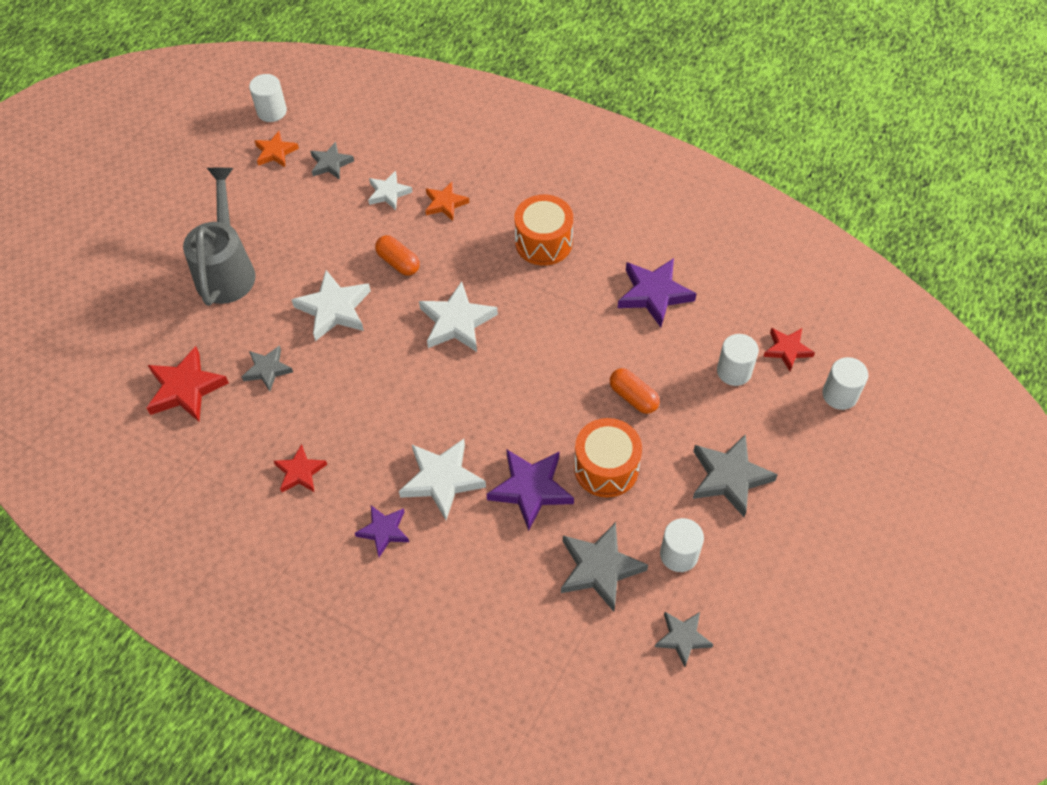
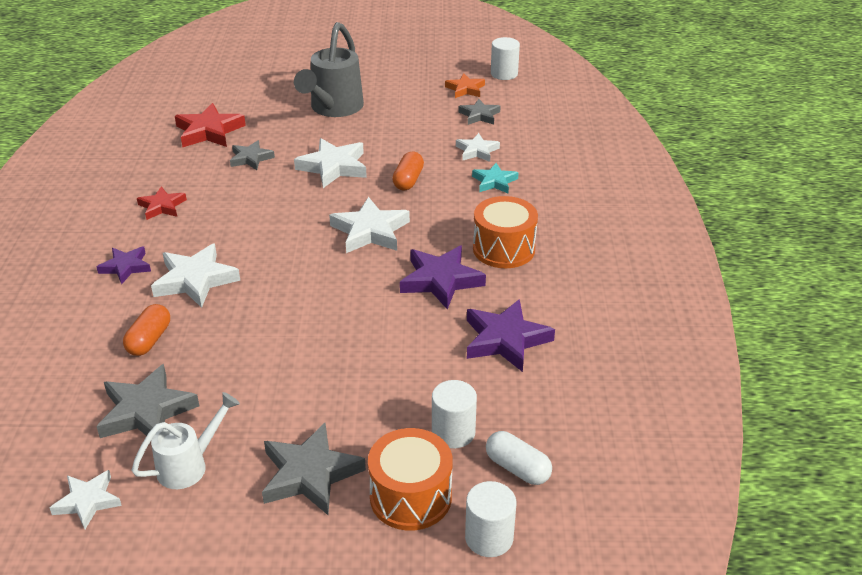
camera: 60 degrees right, 20 degrees down
grey watering can [183,168,255,306] -> grey watering can turned 135 degrees clockwise [294,22,364,117]
orange star [425,182,469,221] -> turquoise star [472,163,519,193]
purple star [487,450,574,531] -> purple star moved to [400,246,486,309]
orange drum [574,418,642,498] -> orange drum moved to [368,428,453,531]
orange capsule [610,368,660,414] -> orange capsule moved to [123,304,170,356]
grey star [655,612,714,667] -> white star [50,470,122,529]
white cylinder [660,518,704,572] -> white watering can [131,392,240,489]
red star [763,328,815,371] -> white capsule [486,431,552,485]

